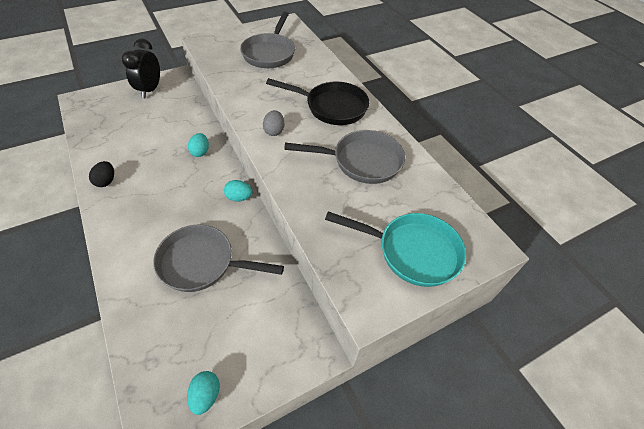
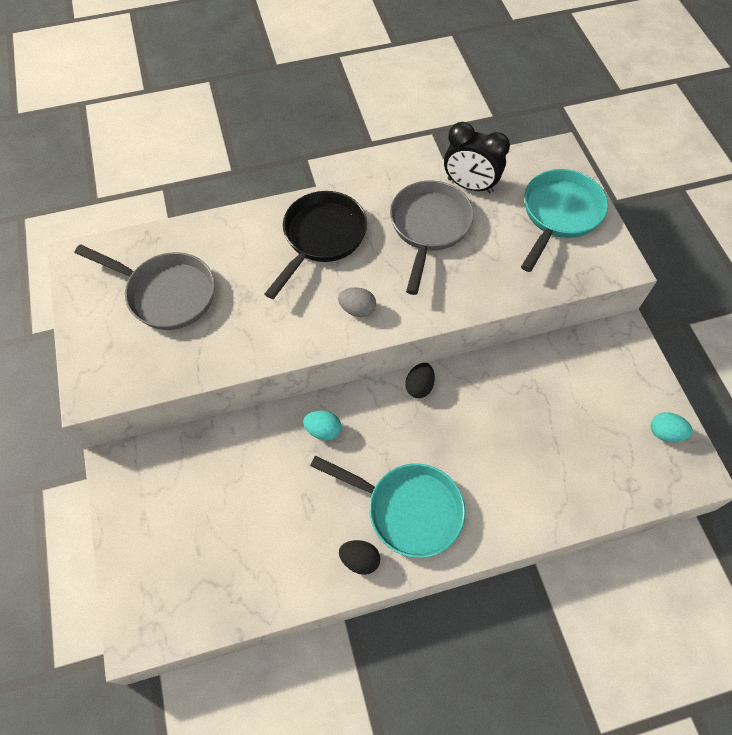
camera: 75 degrees left, 10 degrees up
black clock [122,39,160,98] -> black clock moved to [444,122,510,193]
grey pan [153,224,284,292] -> none
turquoise egg [224,180,252,202] -> black egg [405,363,435,398]
none -> turquoise pan [310,456,465,558]

